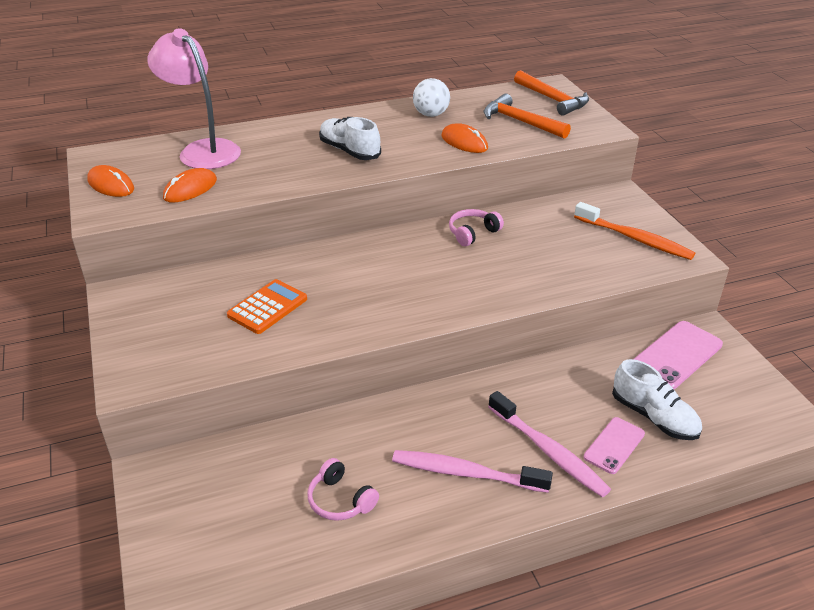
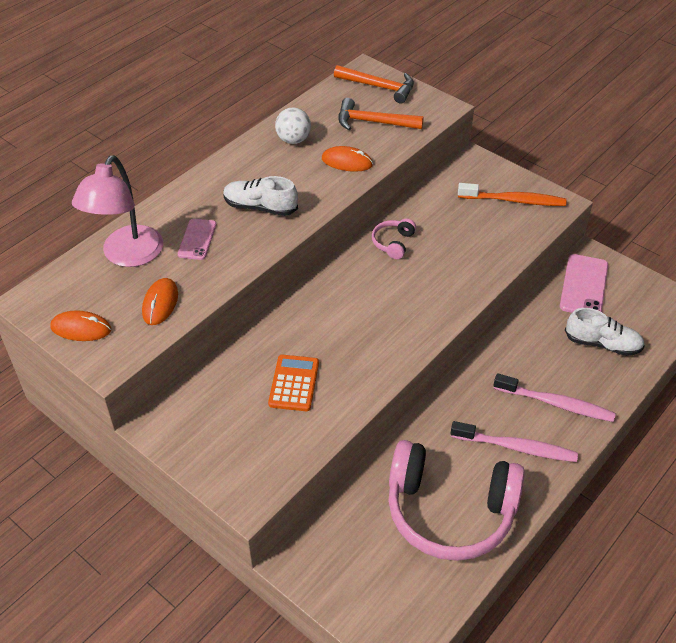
camera: 30 degrees left, 10 degrees up
pink lamp [147,28,241,169] -> pink lamp turned 90 degrees counterclockwise [72,155,163,267]
pink headphones [307,458,379,521] -> pink headphones [389,440,525,561], size x2.46
pink toothbrush [392,450,553,493] -> pink toothbrush turned 150 degrees counterclockwise [450,421,578,462]
pink phone [584,417,645,474] -> pink phone moved to [178,219,216,260]

